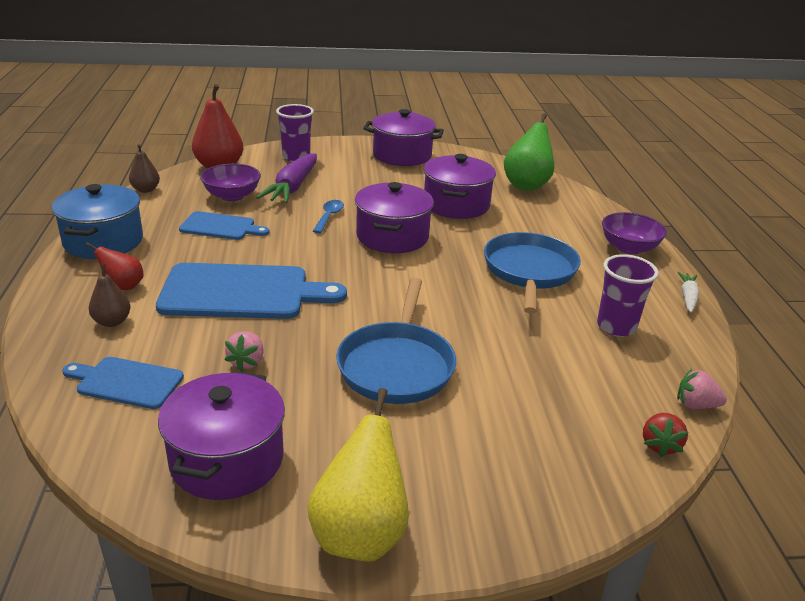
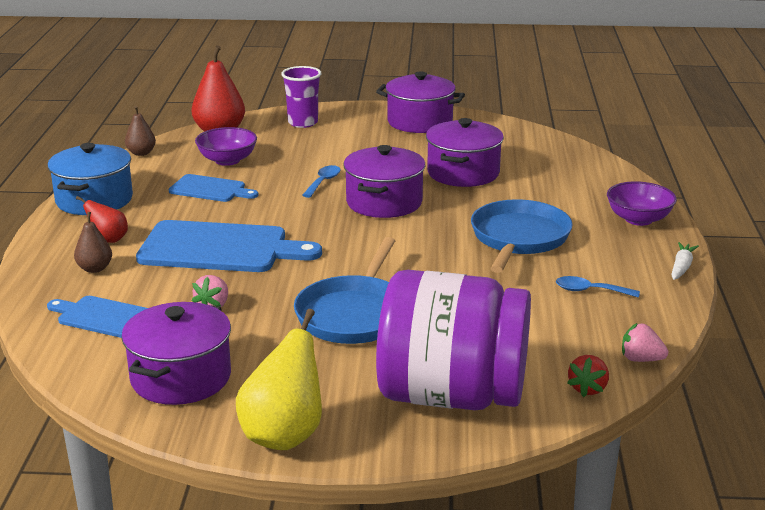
camera: 10 degrees right, 5 degrees down
purple carrot [256,154,317,203] -> none
green pear [504,113,555,191] -> none
purple cup [597,254,659,337] -> blue spoon [556,276,640,298]
none -> purple jar [376,270,531,410]

